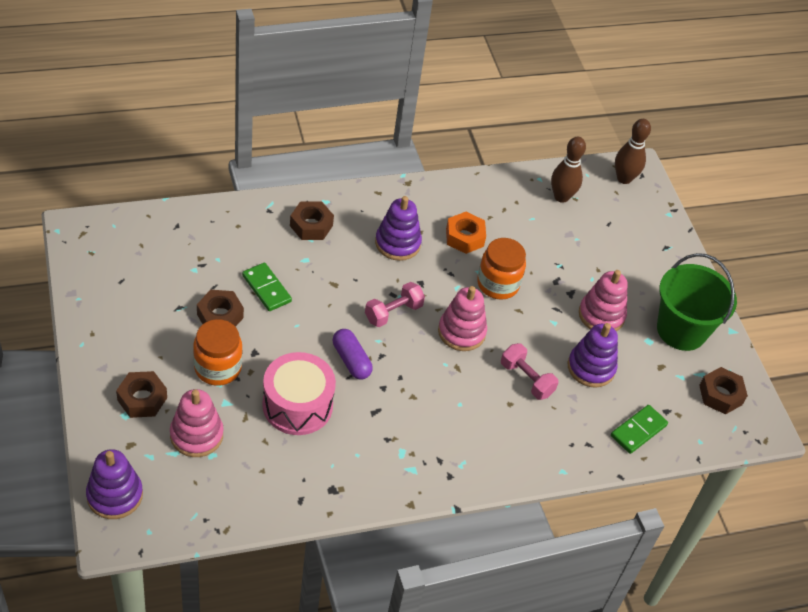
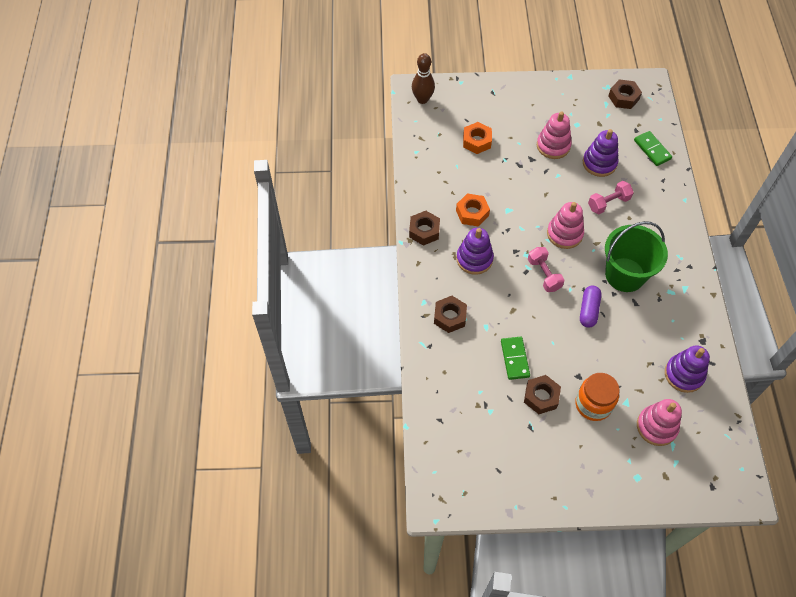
camera: 70 degrees left, 10 degrees up
purple stacking toy [86,449,143,519] -> purple stacking toy moved to [665,345,710,393]
brown nut [116,371,167,418] -> brown nut moved to [409,211,440,246]
green domino [242,262,292,311] -> green domino turned 75 degrees counterclockwise [501,337,530,380]
pink drum [262,352,336,435] -> none
purple capsule [333,329,373,380] -> purple capsule turned 60 degrees counterclockwise [580,286,602,328]
orange jar [477,238,526,300] -> none
brown bowling pin [551,137,586,203] -> none
green bucket [657,253,737,351] -> green bucket moved to [605,221,668,292]
none -> orange nut [463,122,492,154]

